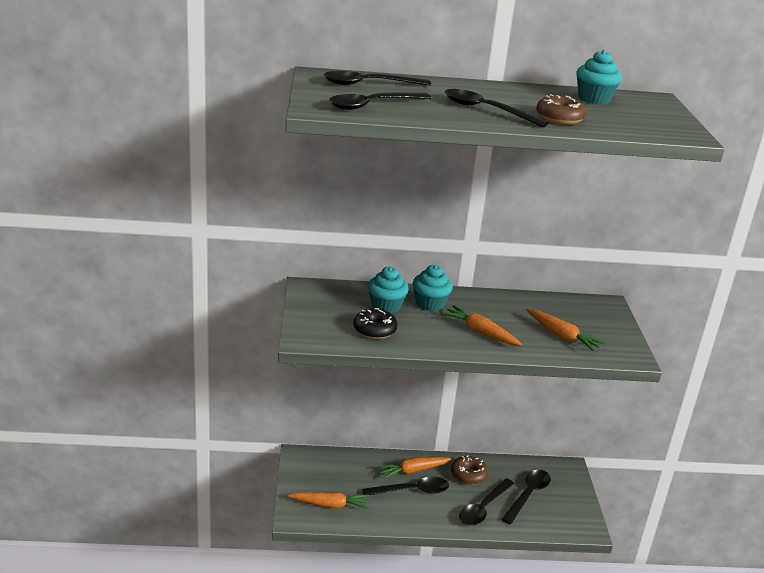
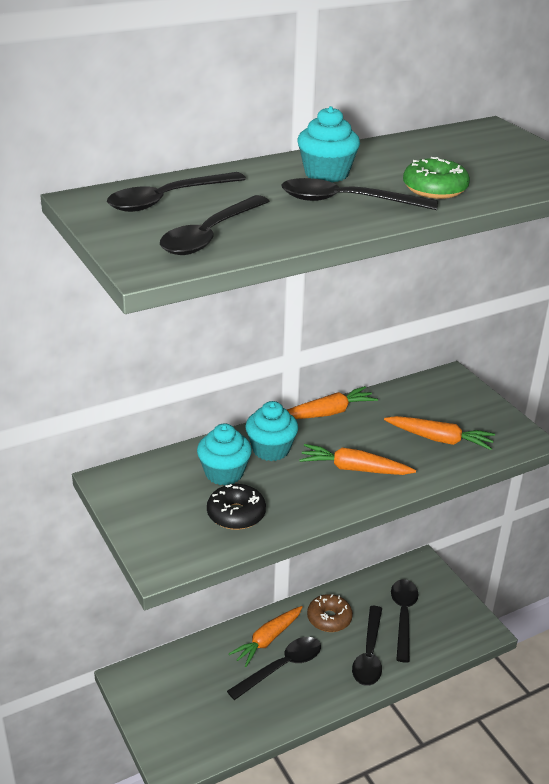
camera: 25 degrees left, 5 degrees up
orange carrot [288,492,370,509] -> orange carrot moved to [287,386,378,419]
brown donut [536,94,587,124] -> green donut [403,157,470,199]
turquoise cupcake [576,50,622,104] -> turquoise cupcake moved to [297,106,360,182]

